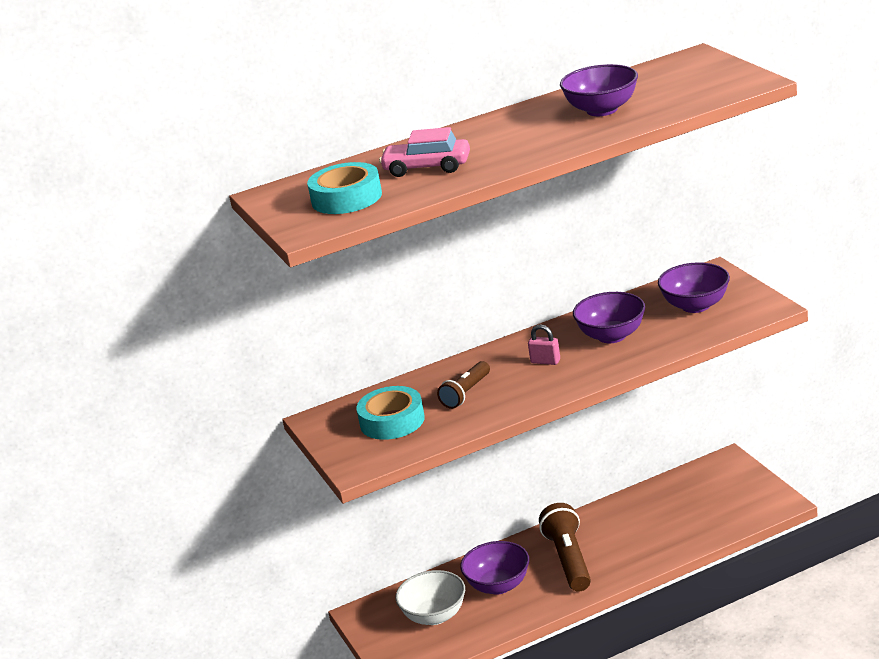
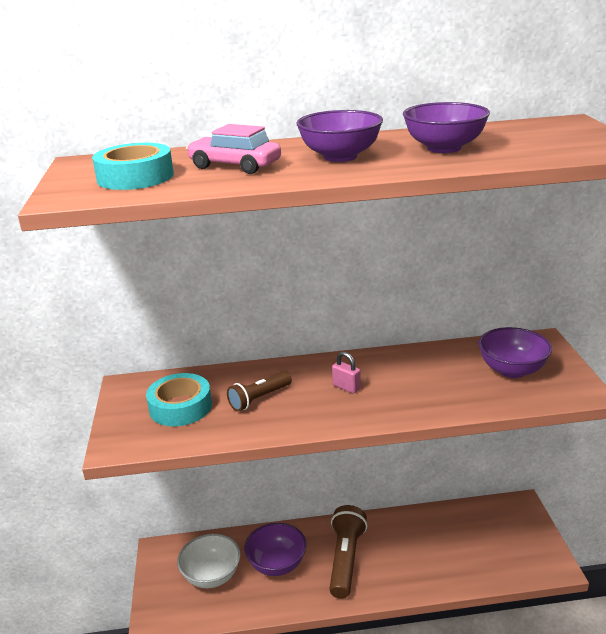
camera: 15 degrees right, 0 degrees up
purple bowl [573,292,645,343] -> purple bowl moved to [297,110,383,162]

